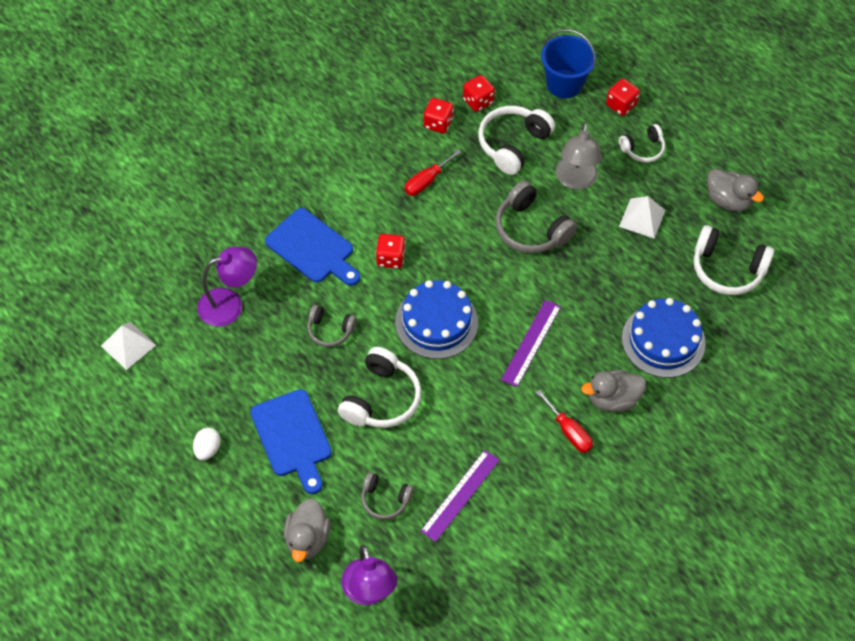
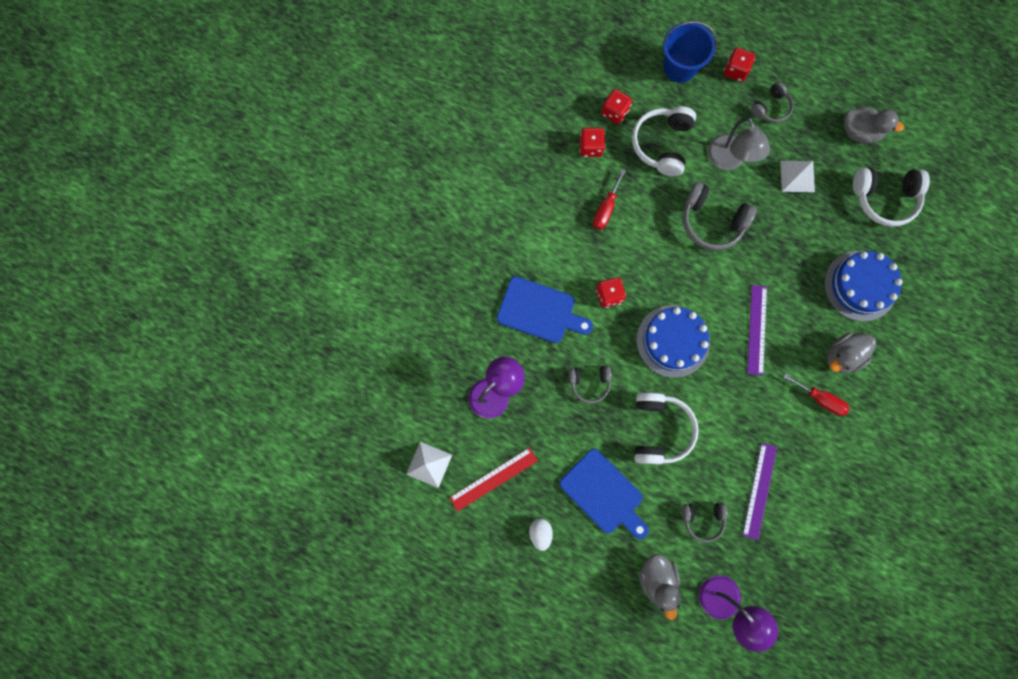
camera: 20 degrees left, 20 degrees up
white headphones [619,124,665,163] -> grey headphones [751,82,794,123]
none -> red ruler [449,447,538,511]

